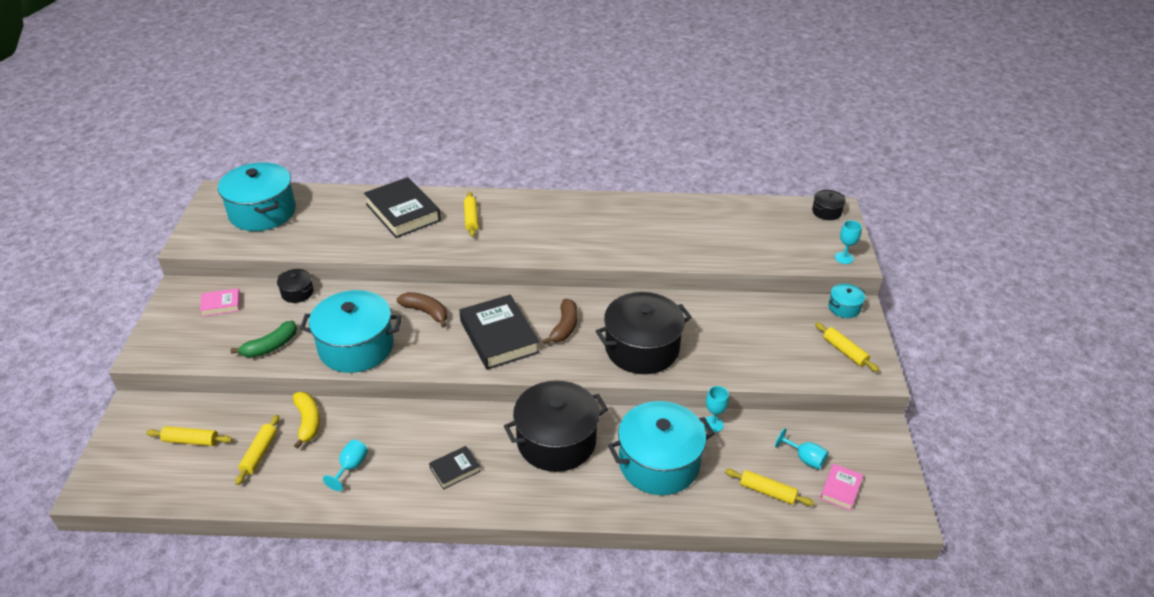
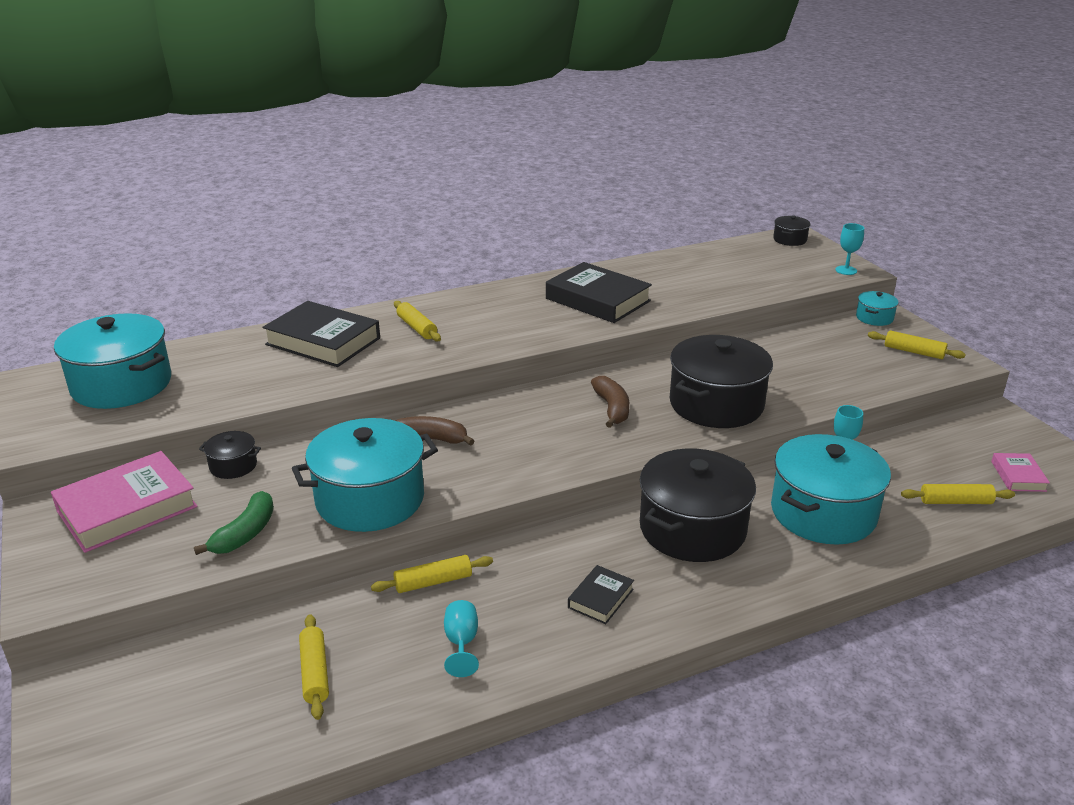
camera: 25 degrees left, 10 degrees down
yellow rolling pin [146,426,232,446] -> yellow rolling pin moved to [371,555,493,593]
pink book [200,288,240,317] -> pink book [51,451,198,553], size x2.03
yellow banana [293,392,320,449] -> none
black book [459,295,540,370] -> black book moved to [546,262,652,323]
turquoise goblet [775,428,829,470] -> none

